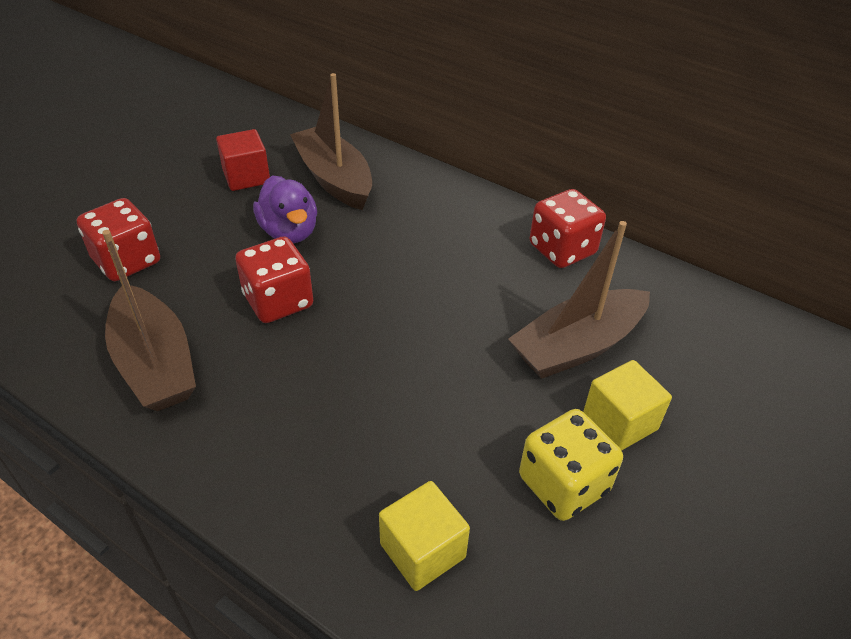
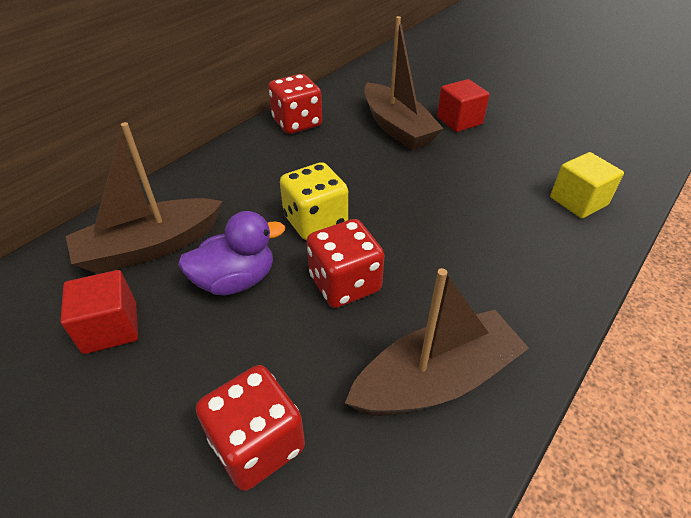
camera: 85 degrees left, 0 degrees up
yellow dice [519,409,623,521] -> yellow dice moved to [280,162,348,240]
yellow cube [583,360,672,451] -> red cube [437,79,490,132]

